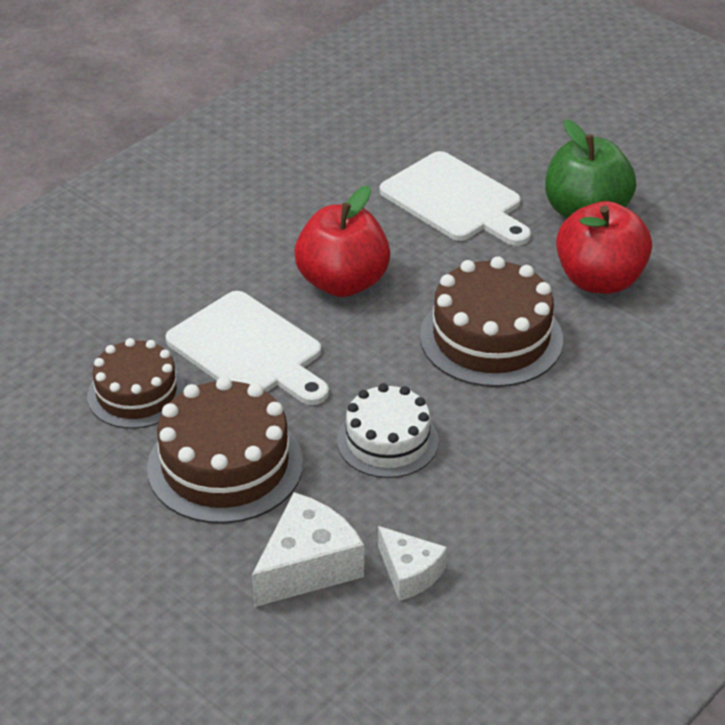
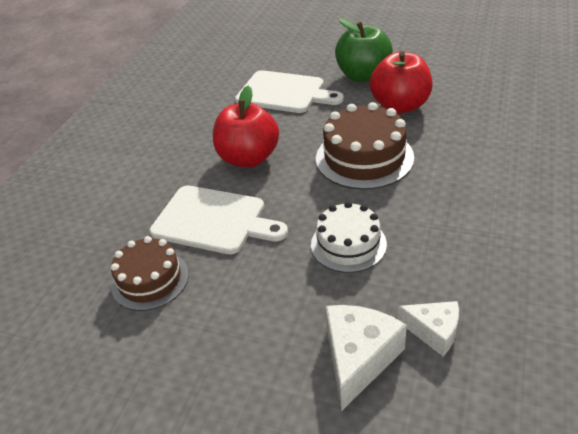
camera: 20 degrees left, 0 degrees up
brown cake [147,377,303,524] -> none

